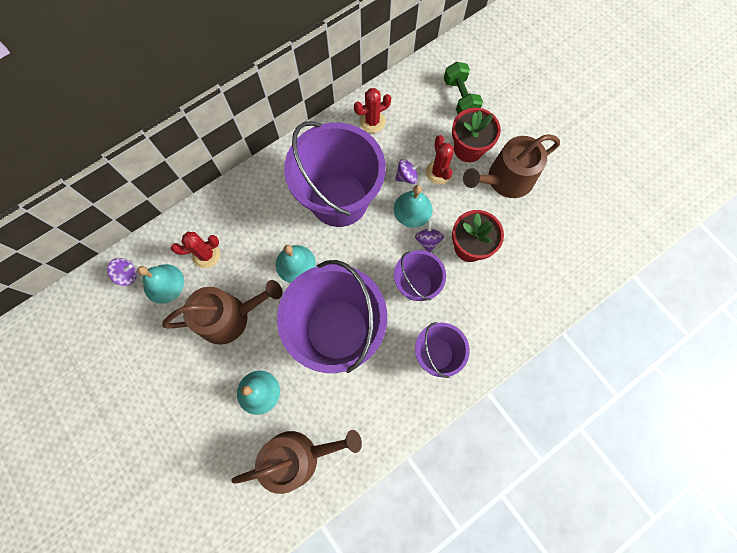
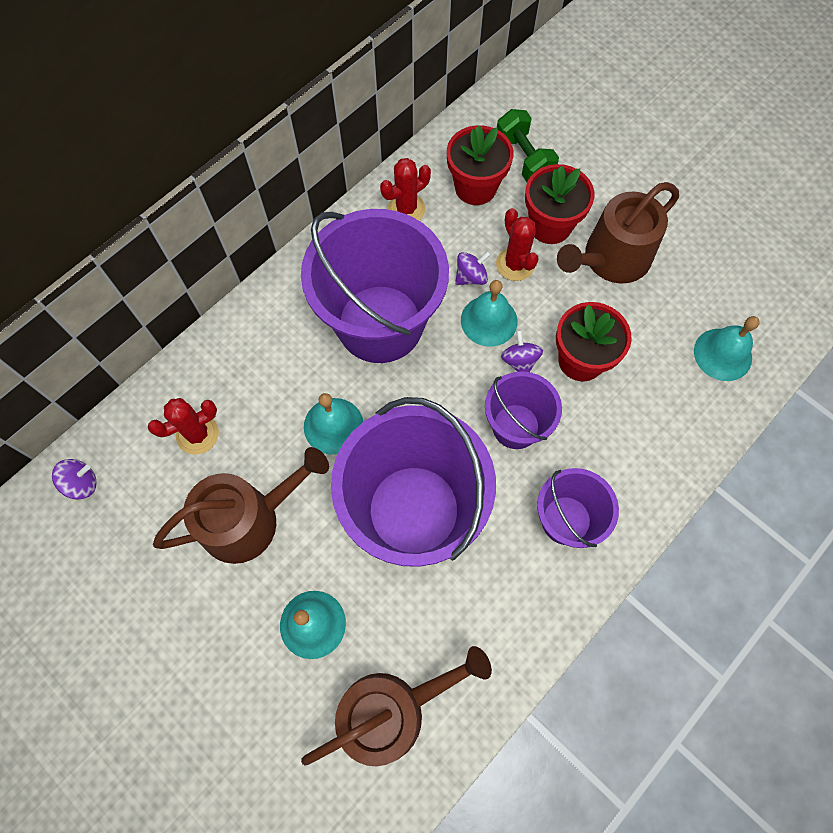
camera: 10 degrees left, 5 degrees down
turquoise bell [137,264,184,304] -> turquoise bell moved to [694,316,760,381]
none -> red flower pot [447,125,514,205]

